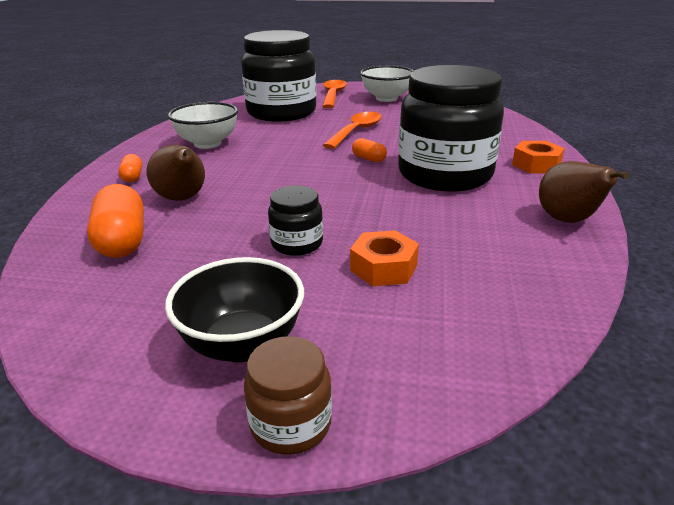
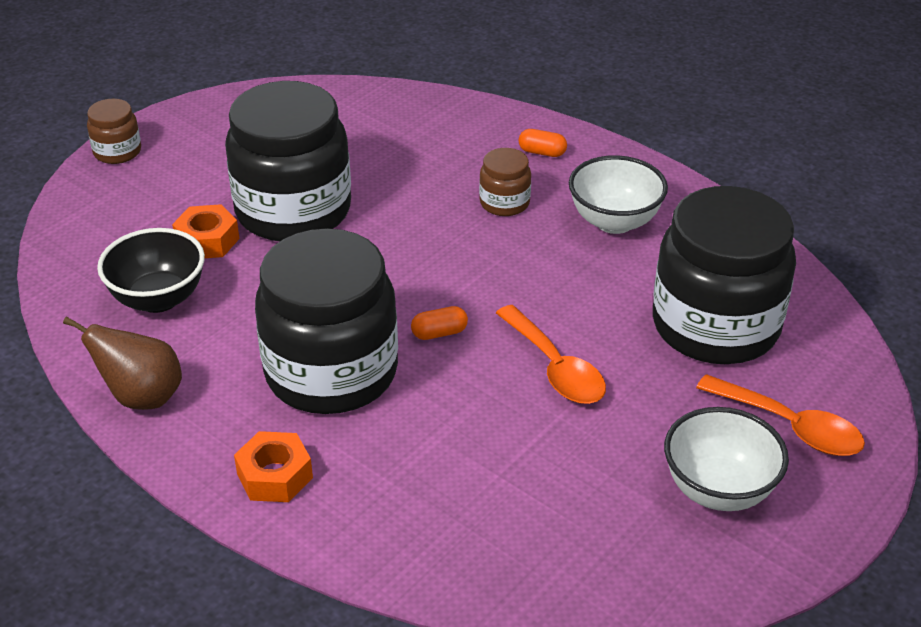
camera: 120 degrees right, 10 degrees up
orange capsule [87,184,144,258] -> none
brown pear [146,145,205,201] -> none
black bowl [165,257,304,362] -> black bowl moved to [97,228,205,313]
black jar [268,186,323,256] -> black jar [225,81,351,242], size x2.29
none -> brown jar [479,148,531,216]

